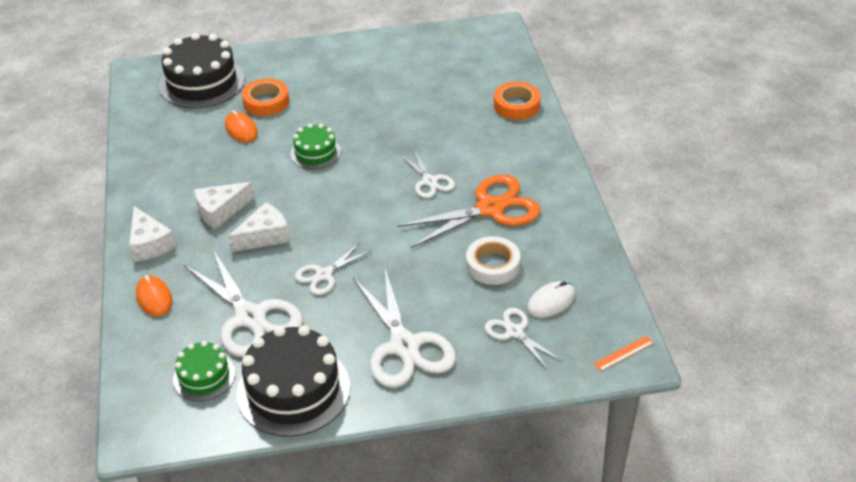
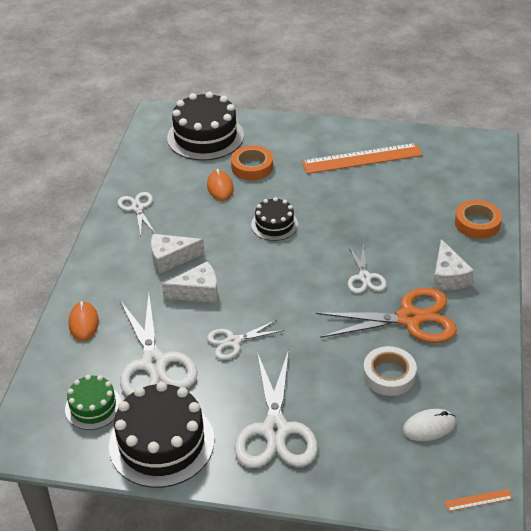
camera: 20 degrees right, 0 degrees up
white cheese [129,206,176,262] -> white cheese moved to [433,239,474,290]
green cake [290,124,341,169] -> black cake [251,197,298,241]
white scissors [485,308,562,370] -> white scissors moved to [118,192,156,235]
none -> orange ruler [302,143,422,174]

